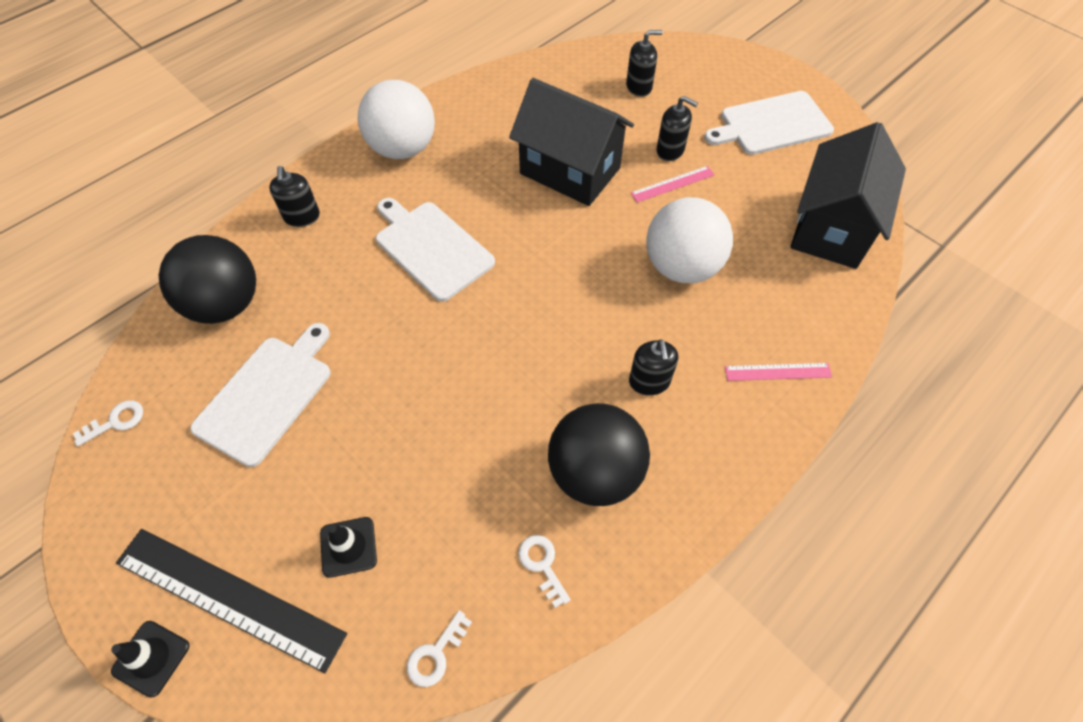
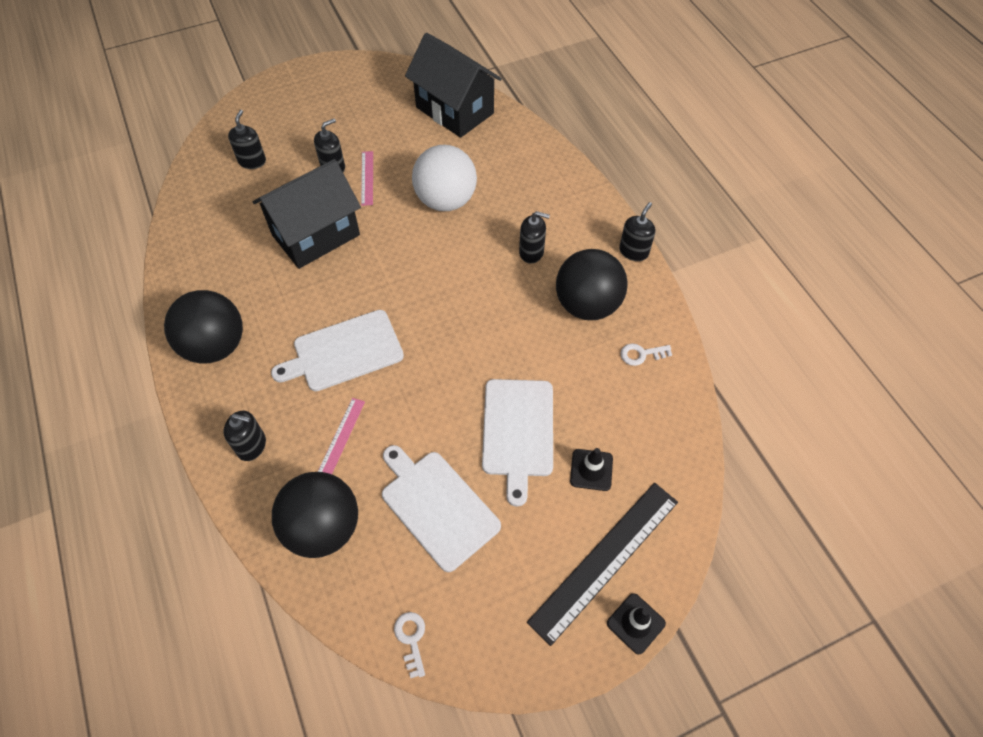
camera: 70 degrees left, 0 degrees up
white ball [358,80,435,159] -> black ball [164,290,243,364]
white key [407,610,472,687] -> none
white cutting board [704,91,834,155] -> white cutting board moved to [482,379,553,507]
pink ruler [725,363,832,381] -> pink ruler moved to [318,398,365,474]
none -> black soap dispenser [619,202,655,261]

